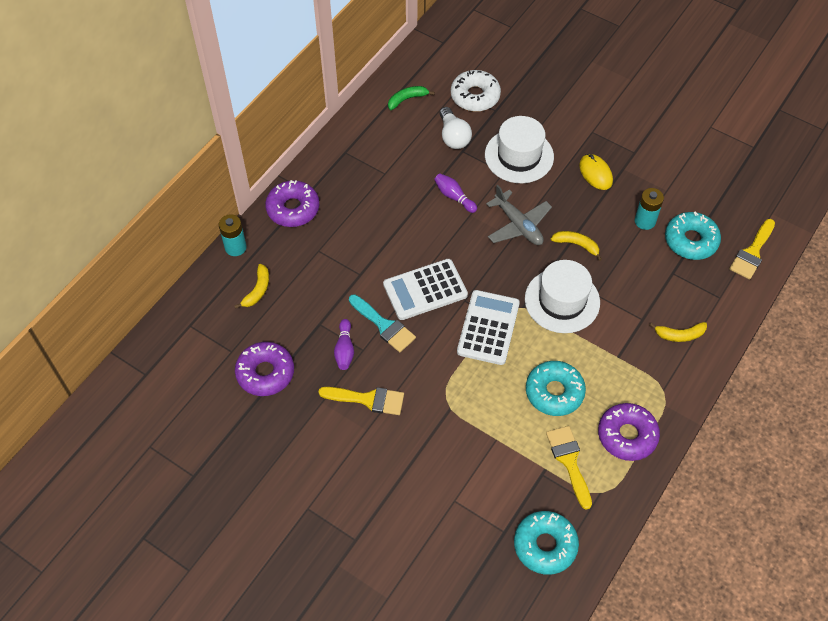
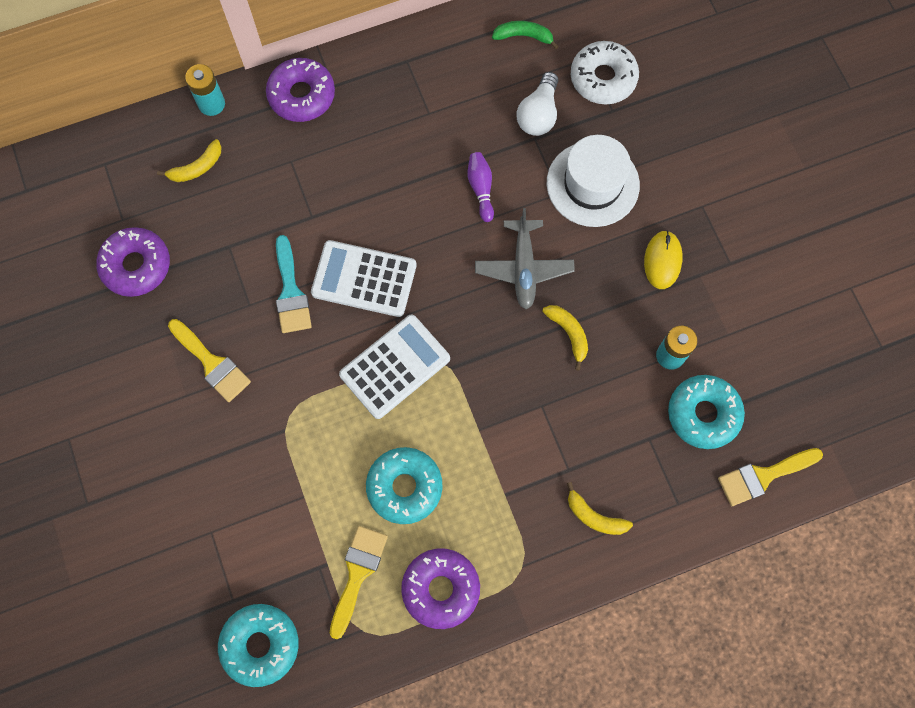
camera: 35 degrees right, 15 degrees up
purple bowling pin [334,319,354,370] -> none
white hat [525,260,600,333] -> none

